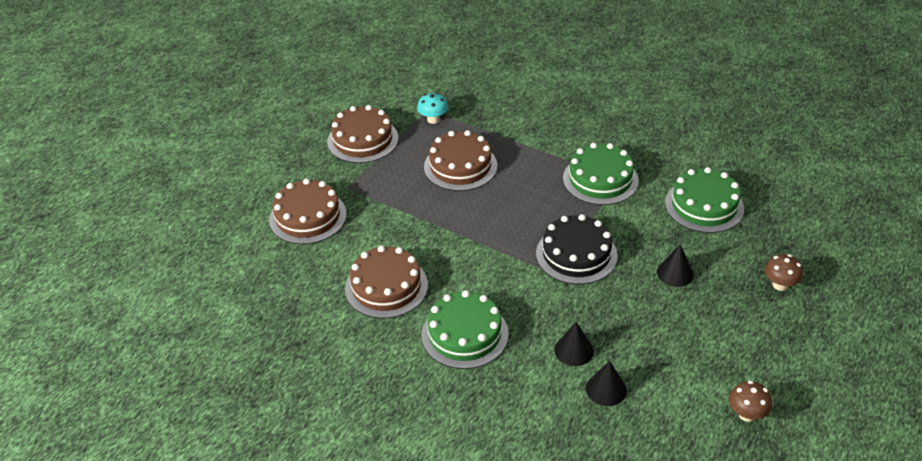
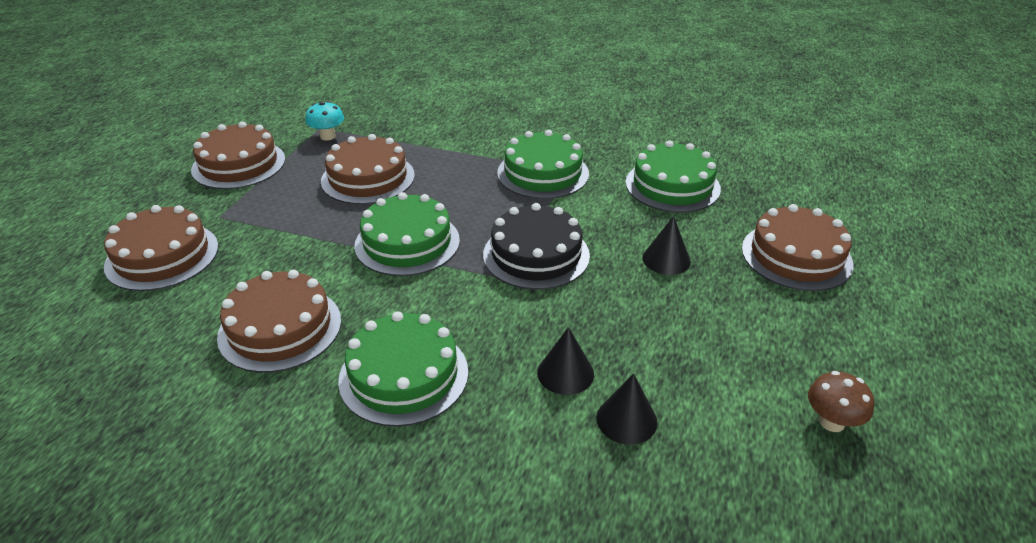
camera: 15 degrees left, 5 degrees down
brown mushroom [765,254,803,291] -> brown cake [742,204,854,291]
none -> green cake [354,192,460,276]

